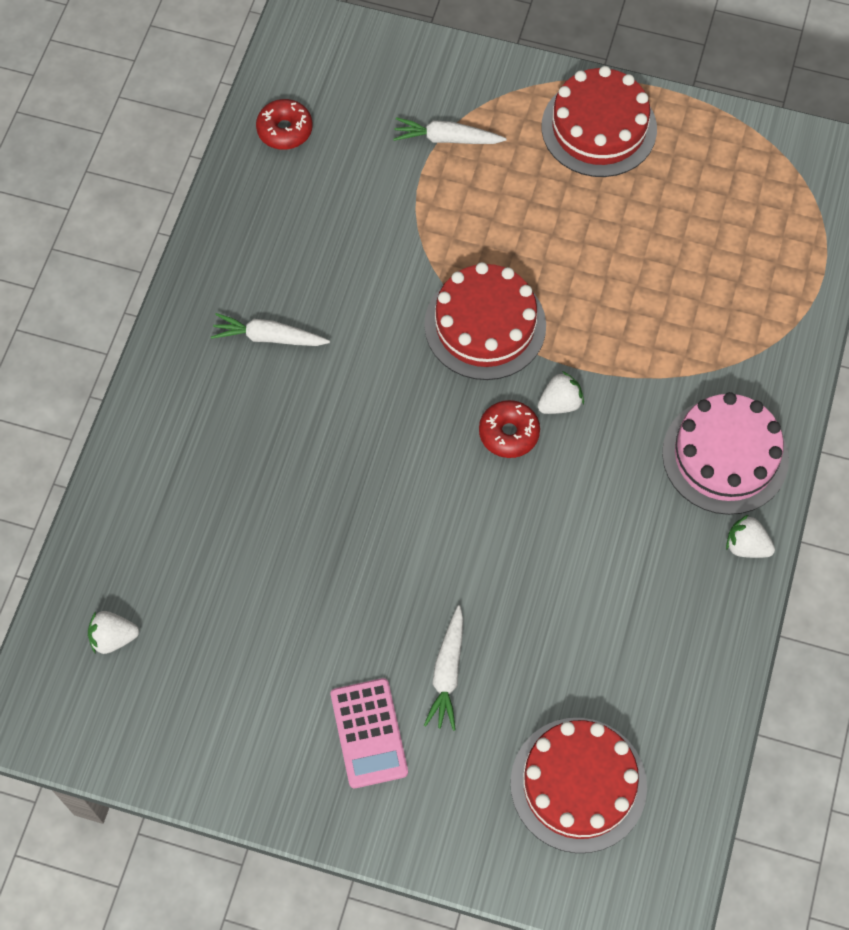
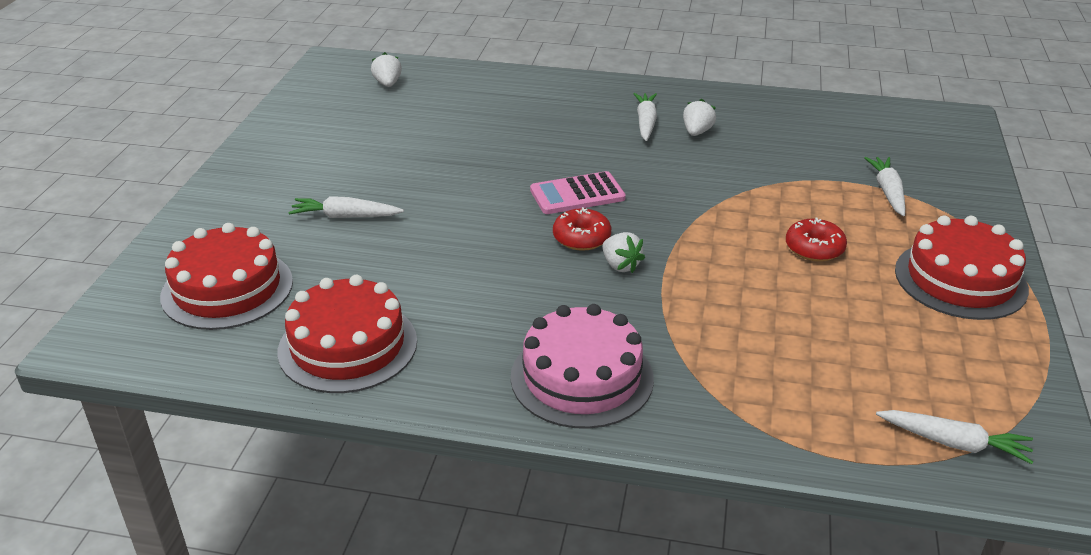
camera: 85 degrees right, 30 degrees down
red donut [256,99,313,150] -> red donut moved to [786,217,847,262]
pink calculator [331,678,408,788] -> pink calculator moved to [530,171,626,214]
red cake [424,262,546,380] -> red cake moved to [278,275,417,393]
white strawberry [726,515,775,558] -> white strawberry moved to [683,99,716,136]
none -> white carrot [876,410,1033,464]

